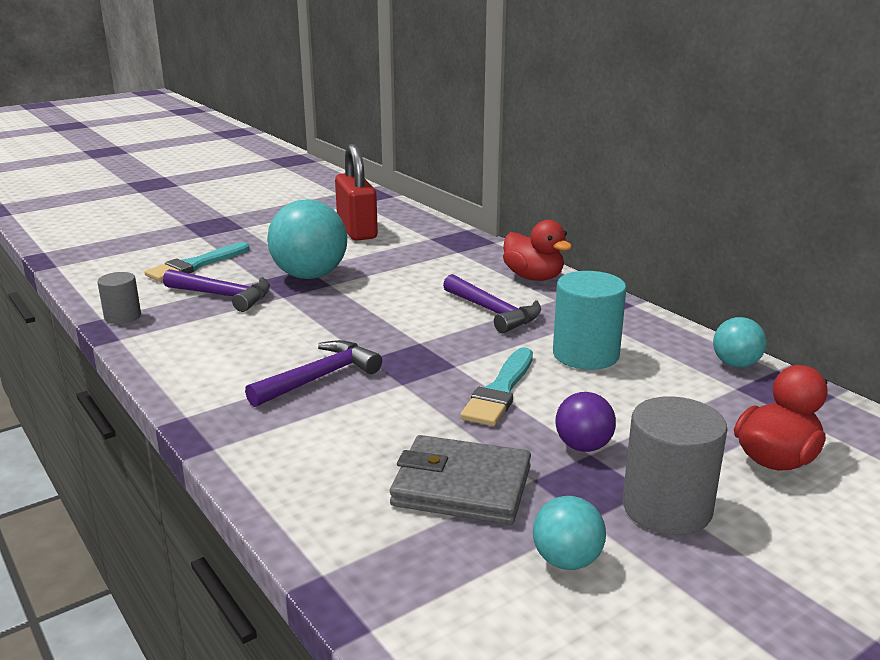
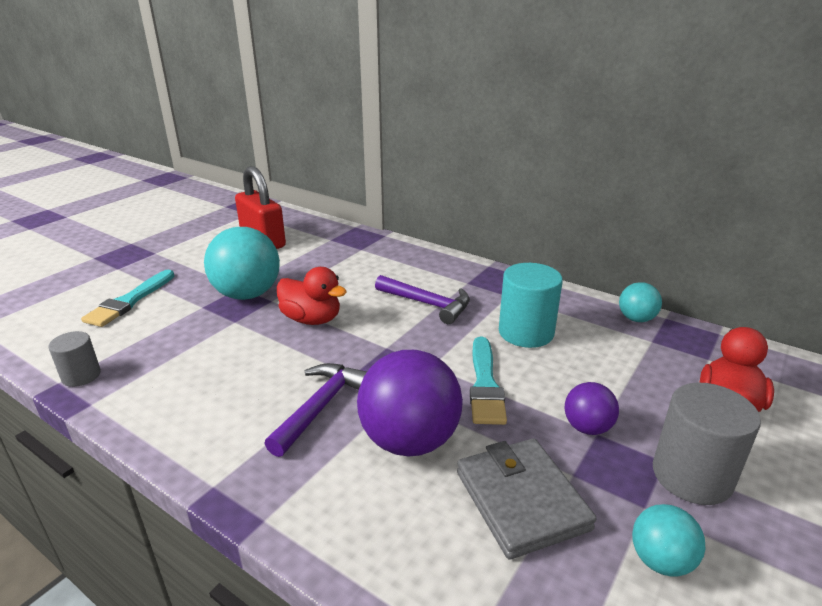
camera: 20 degrees left, 5 degrees up
purple hammer [163,269,270,312] -> none
grey wallet [390,435,531,525] -> grey wallet turned 75 degrees clockwise [457,438,597,560]
red duck [503,220,572,281] -> red duck moved to [277,267,347,325]
none -> purple ball [357,350,463,456]

